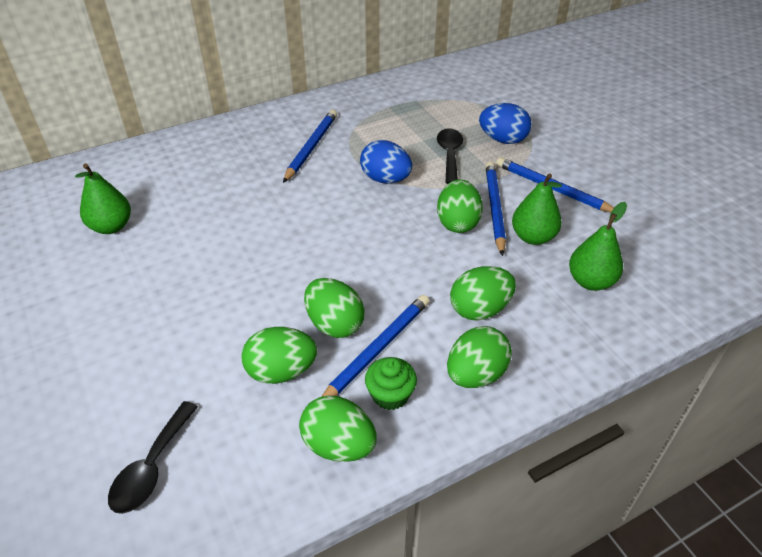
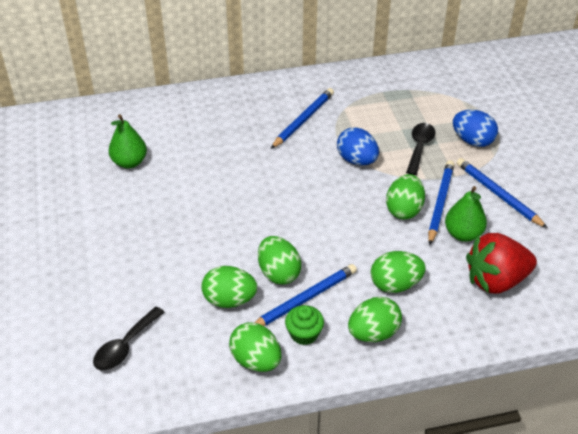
camera: 15 degrees right, 0 degrees up
green pear [569,202,627,291] -> red strawberry [466,233,537,294]

